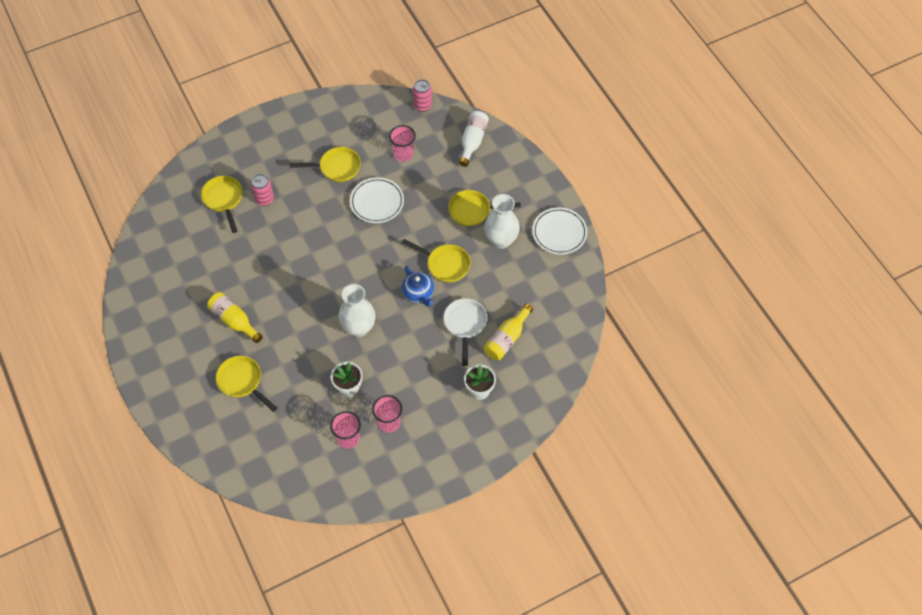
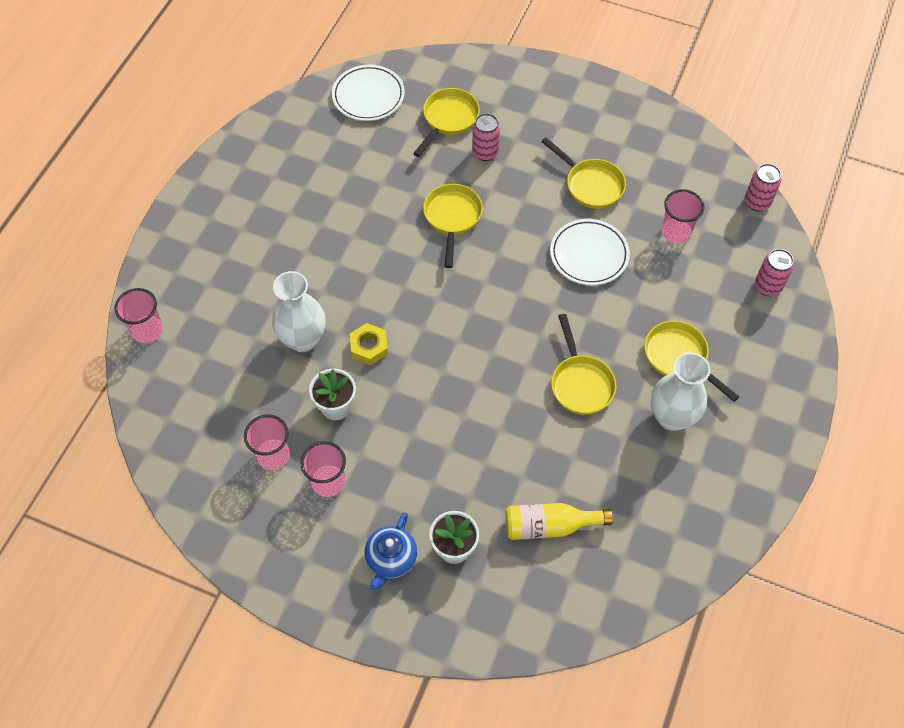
camera: 50 degrees right, 0 degrees up
yellow bottle [207,292,263,343] -> none
yellow pan [216,356,278,412] -> yellow pan moved to [423,184,483,268]
white vase [339,284,376,337] -> white vase moved to [272,271,326,352]
blue teapot [402,266,434,307] -> blue teapot moved to [364,512,417,590]
white pan [443,298,487,366] -> none
white bottle [459,111,489,167] -> pink can [755,249,794,296]
white plate [532,207,587,255] -> white plate moved to [332,65,405,121]
none -> pink cup [114,288,163,343]
none -> yellow nut [350,323,388,365]

